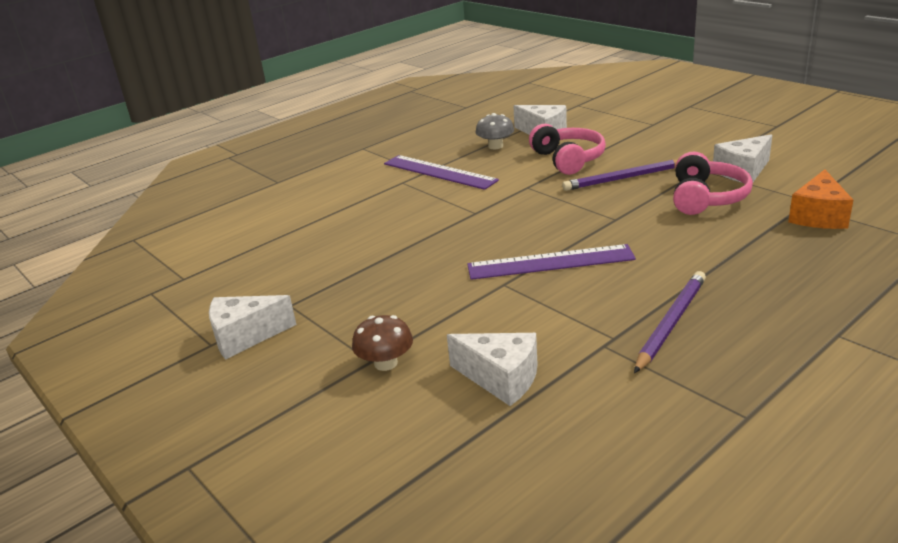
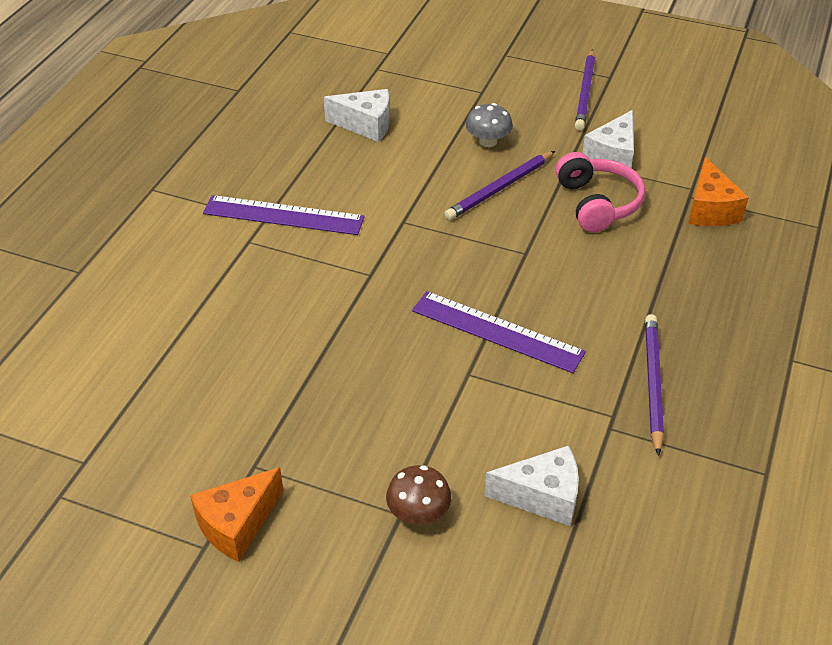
camera: 30 degrees left, 15 degrees up
white cheese [209,295,297,360] -> orange cheese [190,467,284,562]
purple ruler [467,244,636,280] -> purple ruler turned 60 degrees clockwise [412,291,586,373]
grey mushroom [475,113,514,149] -> grey mushroom moved to [466,103,513,147]
pink headphones [529,124,606,175] -> none
none -> purple pencil [575,49,595,130]

